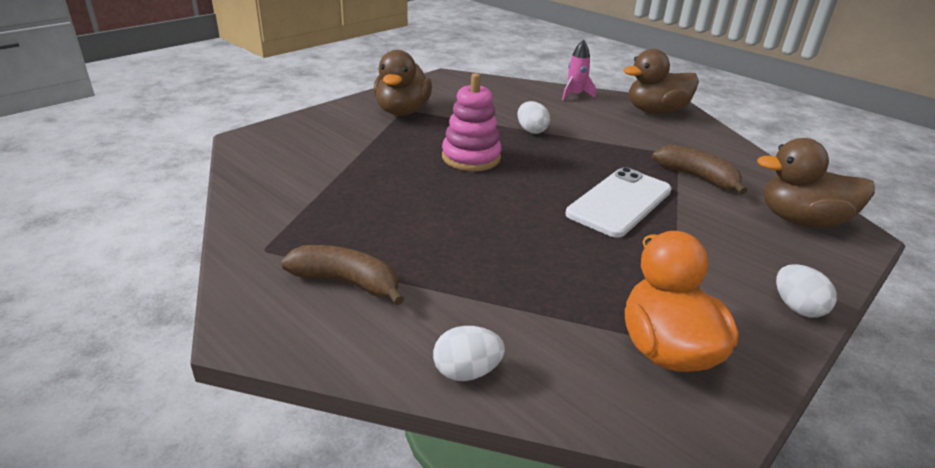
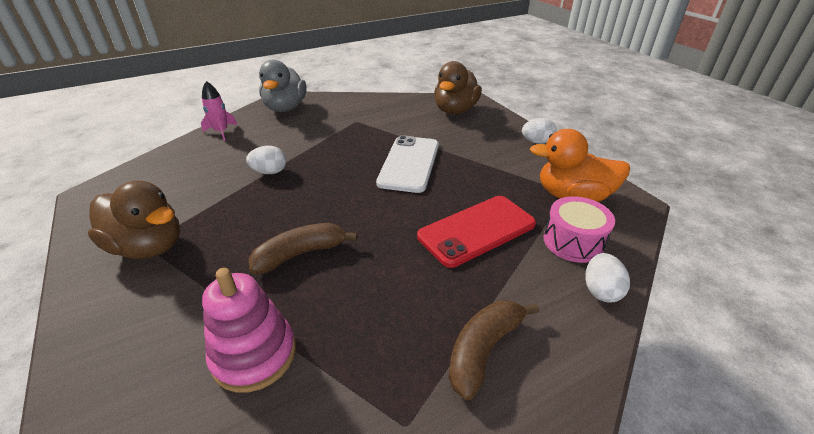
camera: 70 degrees left, 5 degrees up
pink stacking toy [442,73,502,171] -> pink stacking toy moved to [202,268,296,393]
white phone [566,167,672,238] -> white phone turned 45 degrees clockwise [376,135,439,193]
brown duck [623,49,699,114] -> grey duck [259,60,307,112]
brown banana [652,145,747,194] -> brown banana moved to [249,223,358,274]
none -> red phone [417,196,536,268]
none -> pink drum [543,196,615,263]

